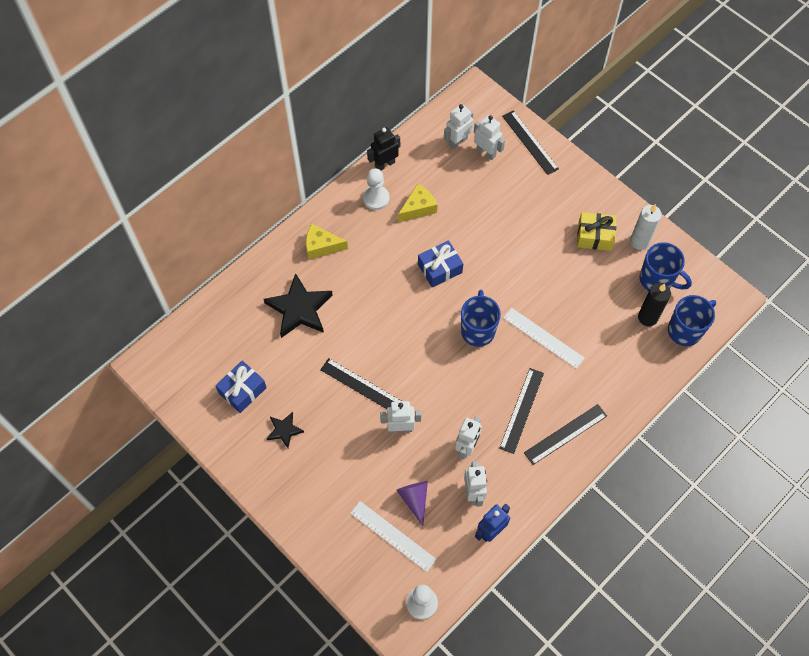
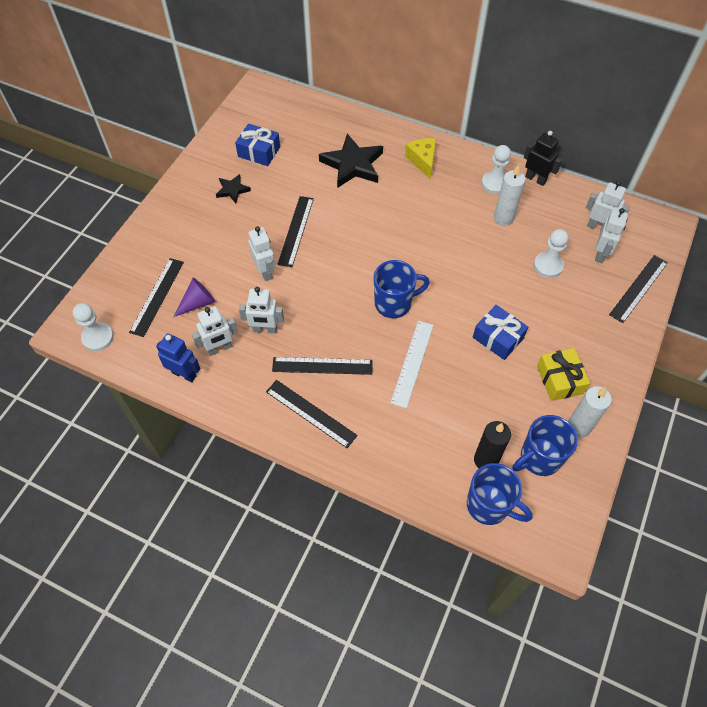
camera: 70 degrees right, 5 degrees down
white ruler [350,501,437,572] -> black ruler [129,258,184,337]
yellow cheese [398,183,437,222] -> white candle [494,164,525,226]
blue gift [418,241,463,288] -> blue gift moved to [473,305,528,360]
blue mug [639,242,692,291] -> blue mug turned 45 degrees clockwise [513,415,578,476]
none -> white pawn [534,229,569,278]

